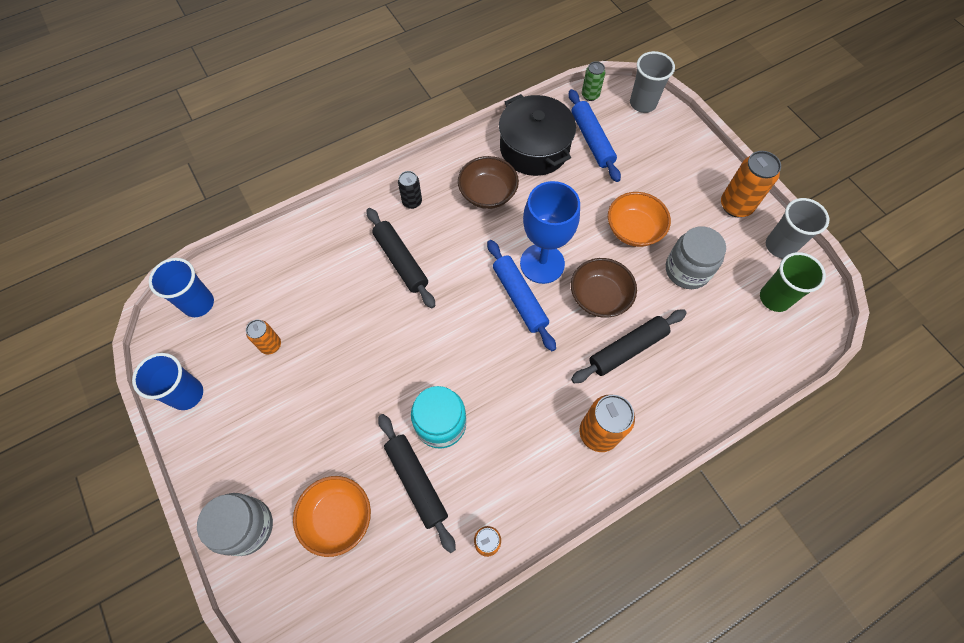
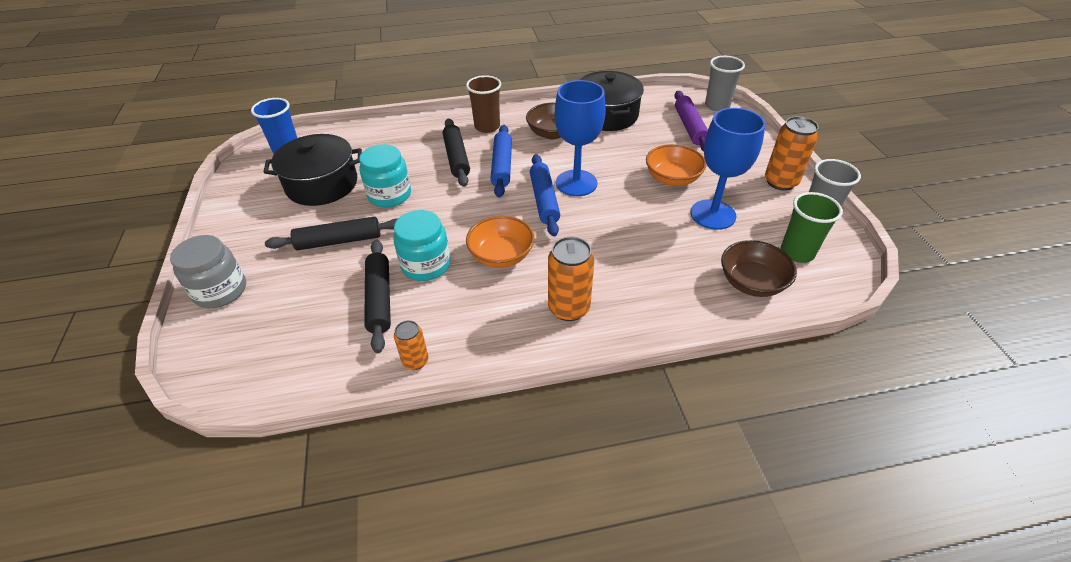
camera: 20 degrees right, 20 degrees down
blue cup [132,353,203,410] -> none
orange can [246,320,281,355] -> black pot [263,134,362,206]
orange bowl [293,476,371,557] -> orange bowl moved to [466,216,535,268]
black can [398,171,422,209] -> brown cup [466,75,501,133]
blue rolling pin [568,89,621,182] -> blue rolling pin moved to [490,125,512,198]
brown bowl [571,258,637,317] -> brown bowl moved to [721,240,797,297]
black rolling pin [571,309,687,383] -> black rolling pin moved to [265,217,398,250]
green can [582,61,605,101] -> none
grey jar [666,226,726,289] -> blue goblet [690,108,766,230]
none -> turquoise jar [359,144,411,207]
none -> purple rolling pin [674,91,708,152]

